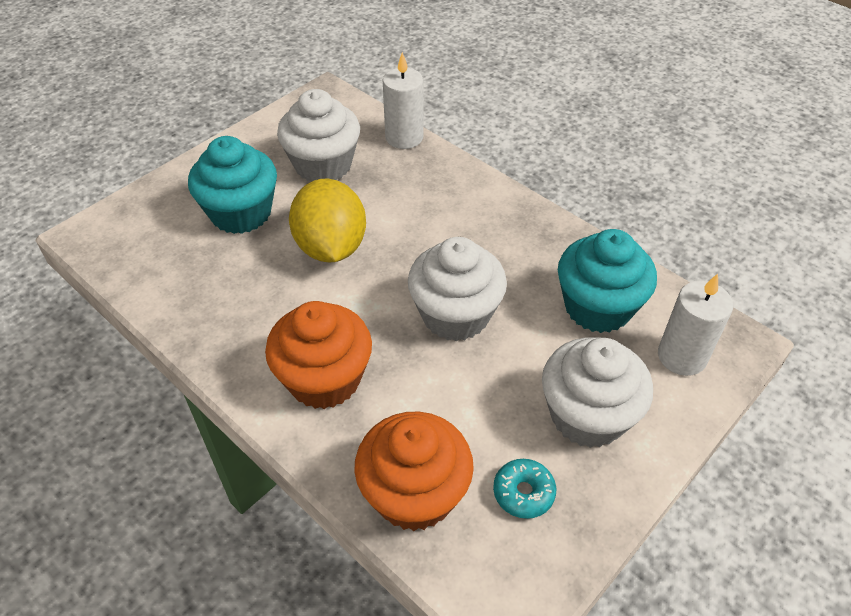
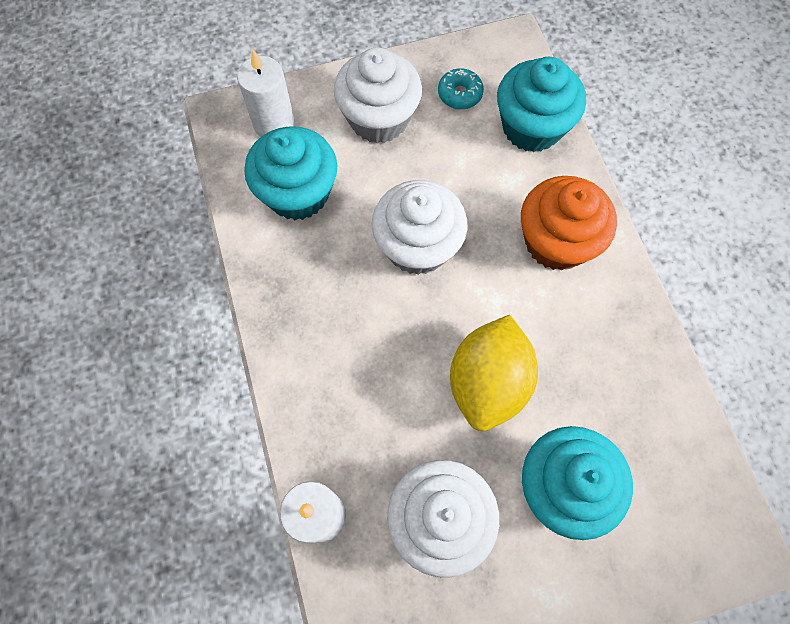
camera: 150 degrees left, 20 degrees up
orange cupcake [354,412,474,531] -> turquoise cupcake [497,57,586,152]

